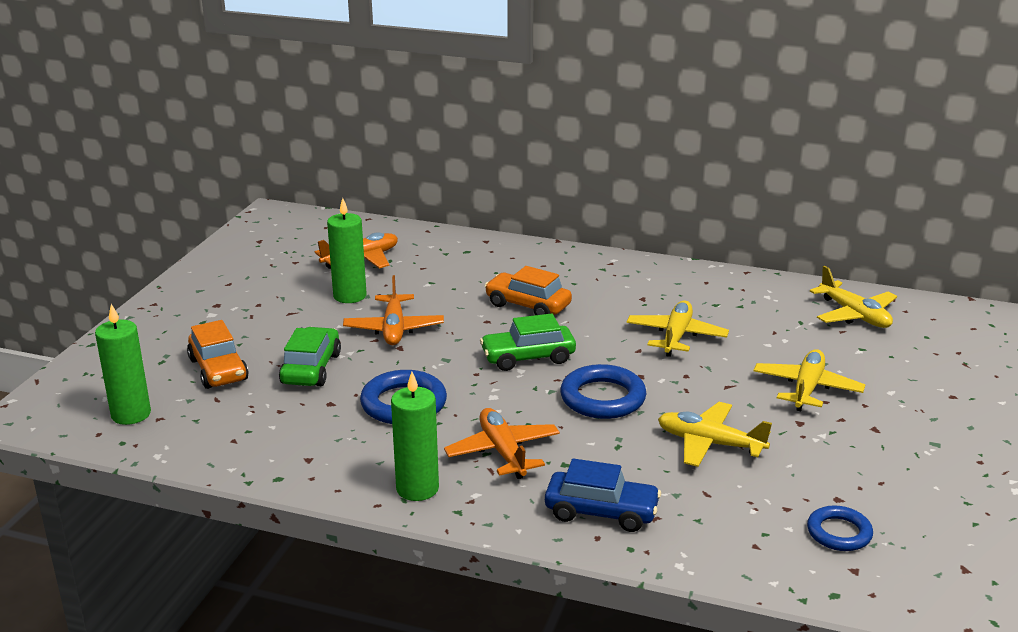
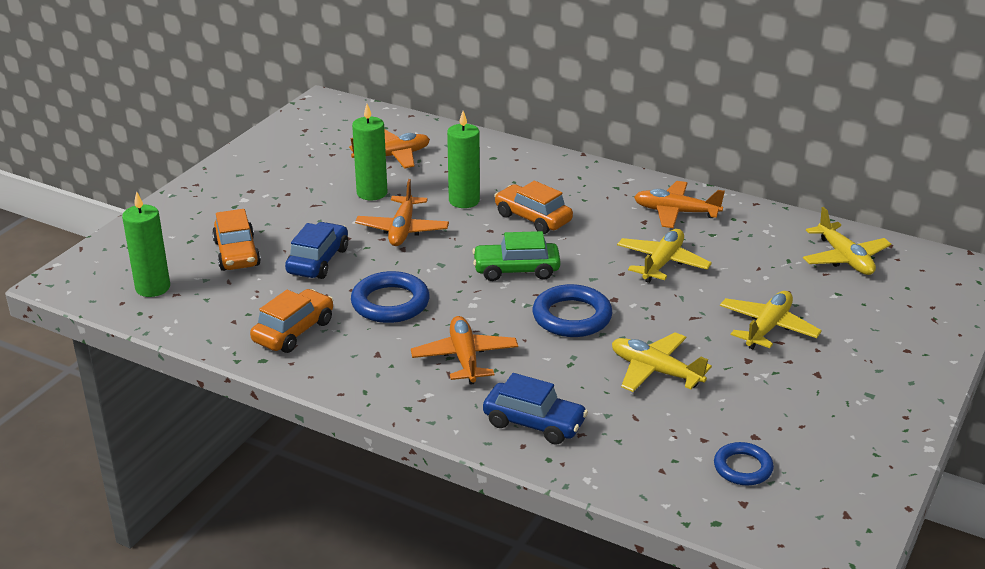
camera: 10 degrees right, 5 degrees up
green car [279,327,341,386] -> blue car [285,222,348,279]
green candle [391,372,439,501] -> green candle moved to [447,111,480,208]
none -> orange car [250,289,333,353]
none -> orange plane [634,181,725,228]

